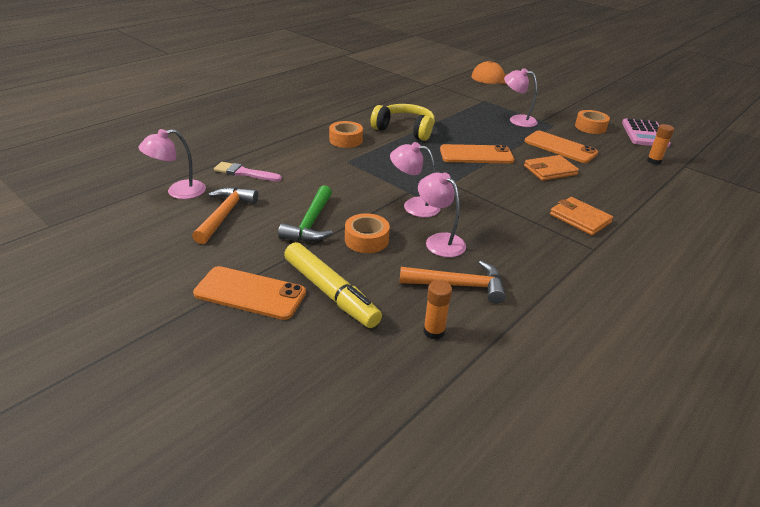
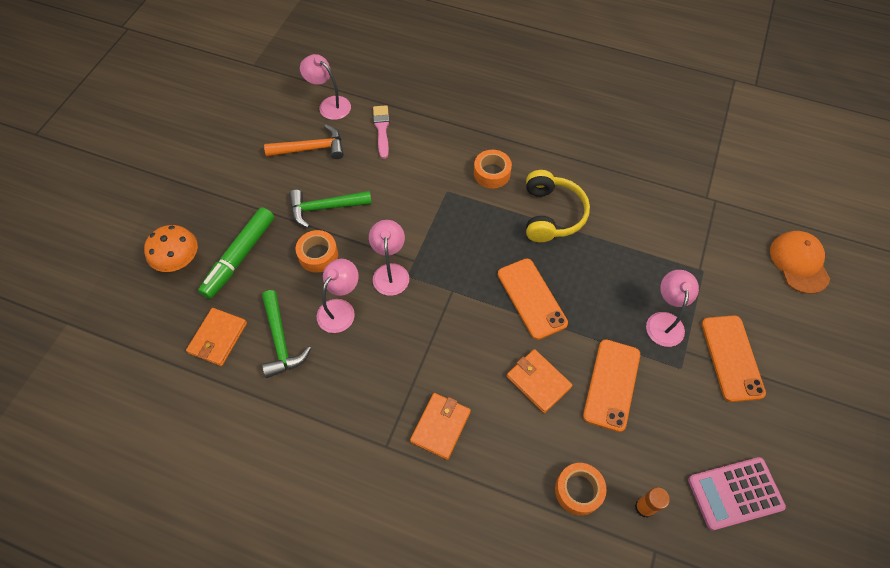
camera: 70 degrees right, 25 degrees up
orange phone [193,266,306,320] -> orange phone moved to [702,315,766,402]
yellow marker [284,242,382,328] -> green marker [198,207,274,299]
orange hammer [400,261,506,304] -> green hammer [262,290,311,378]
orange glue stick [423,280,452,340] -> orange wallet [186,308,247,366]
orange tape [575,110,610,134] -> orange tape moved to [555,463,607,516]
none -> orange mushroom [144,225,198,272]

